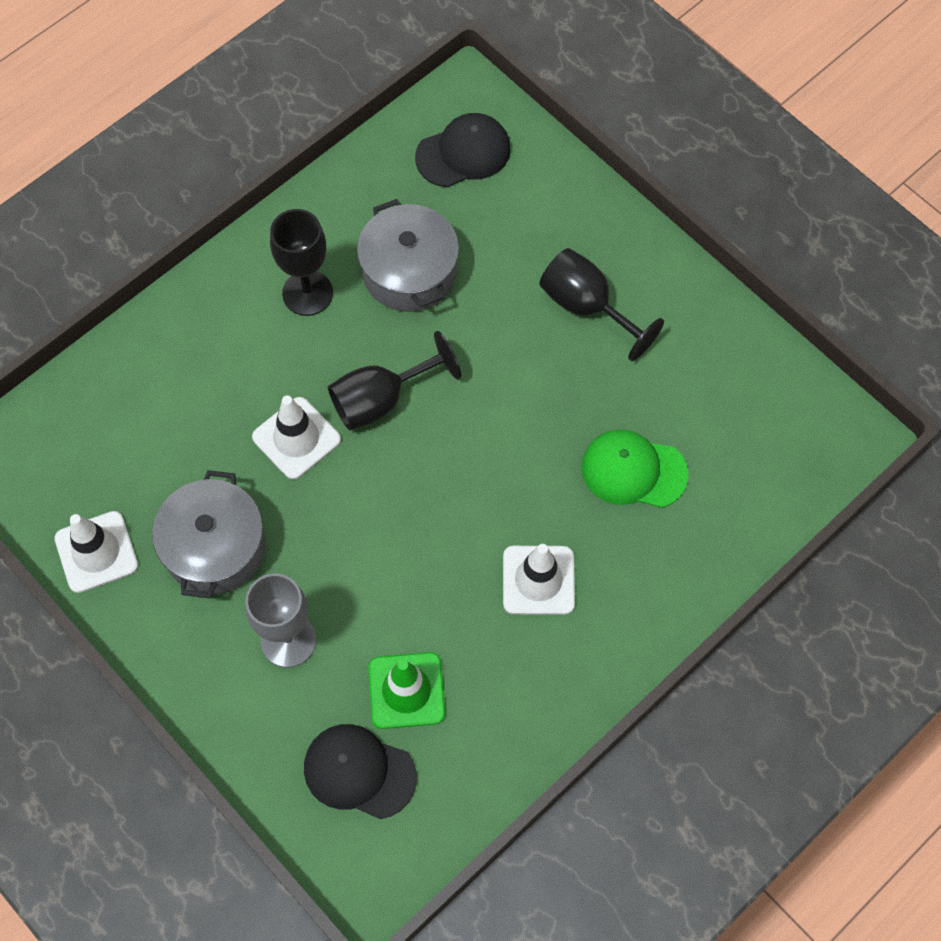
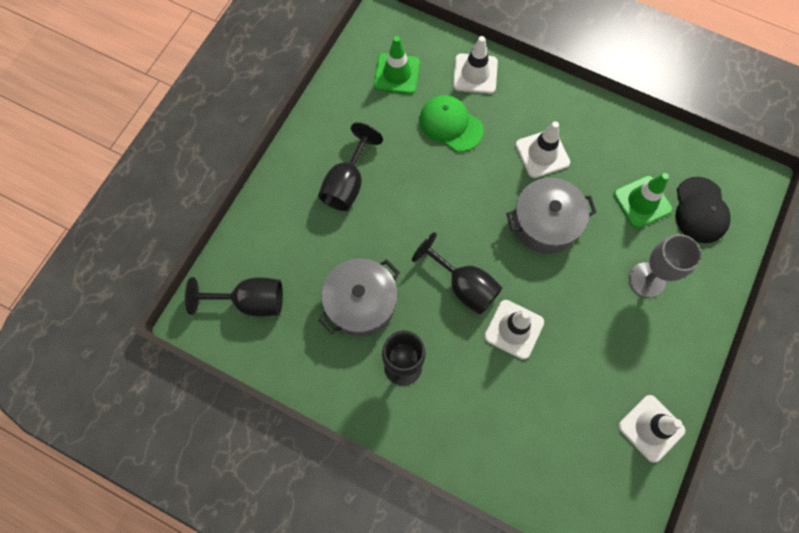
camera: 110 degrees left, 5 degrees up
grey pot [152,470,266,598] -> grey pot moved to [506,178,597,254]
black cap [415,113,511,187] -> black goblet [185,277,283,317]
green cap [581,429,689,508] -> green cap turned 135 degrees clockwise [419,95,484,152]
none -> green traffic cone [374,36,420,94]
none -> white traffic cone [453,36,498,94]

